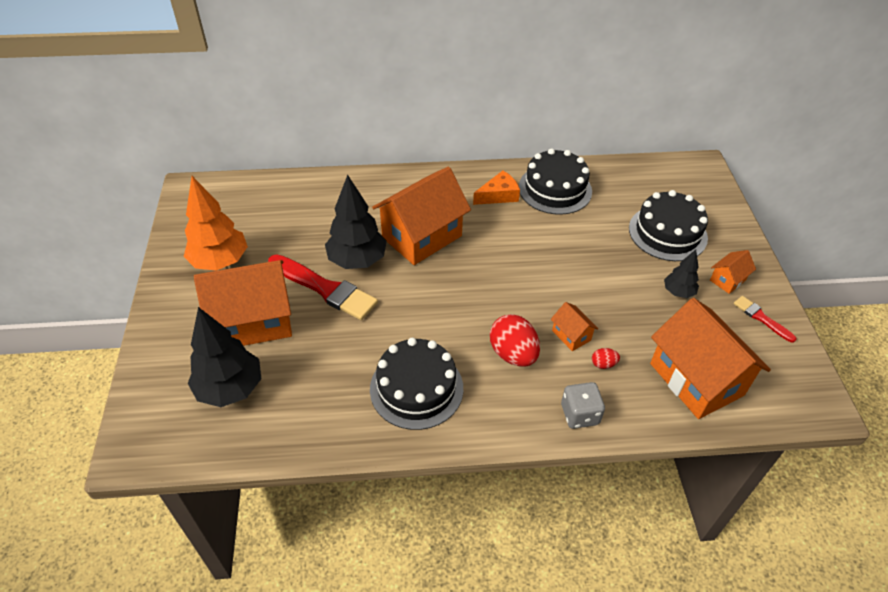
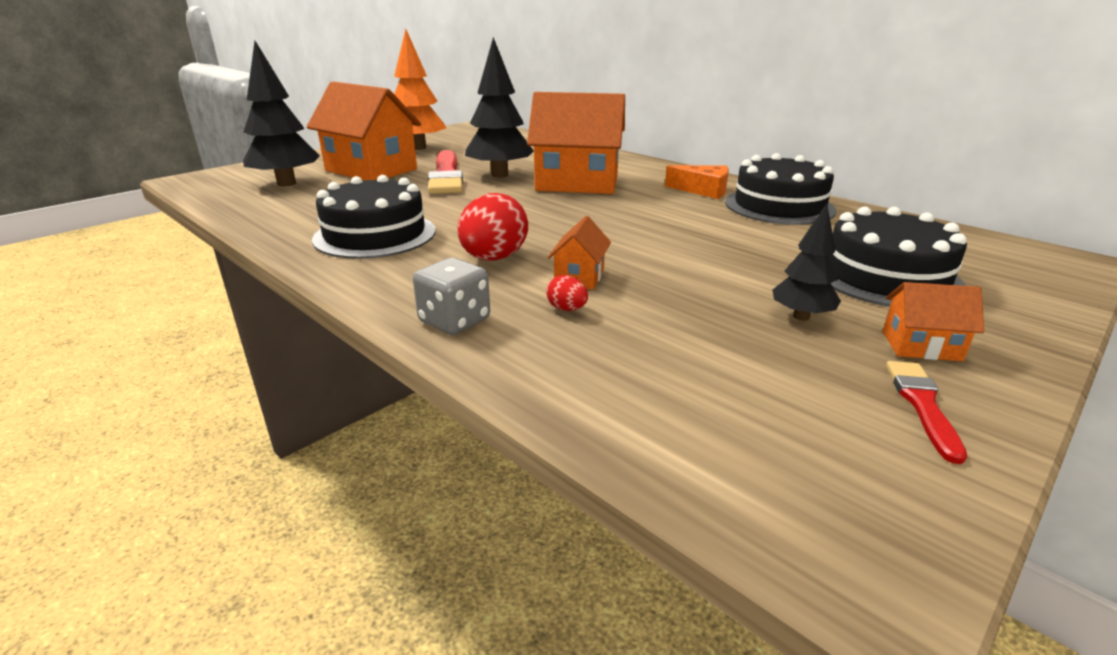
camera: 50 degrees right, 20 degrees down
orange house [650,298,771,419] -> none

